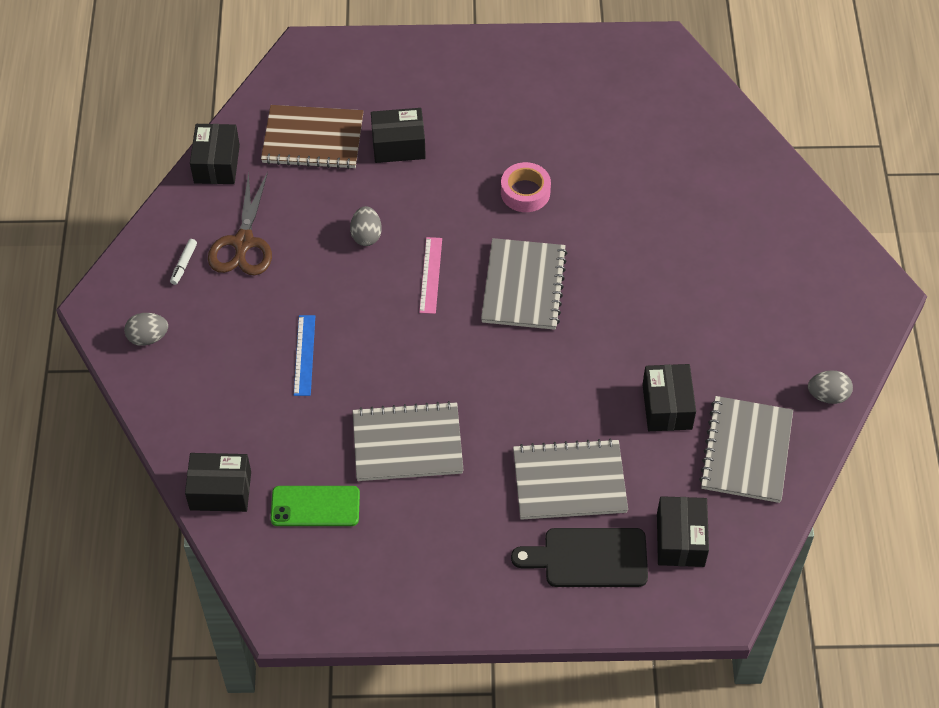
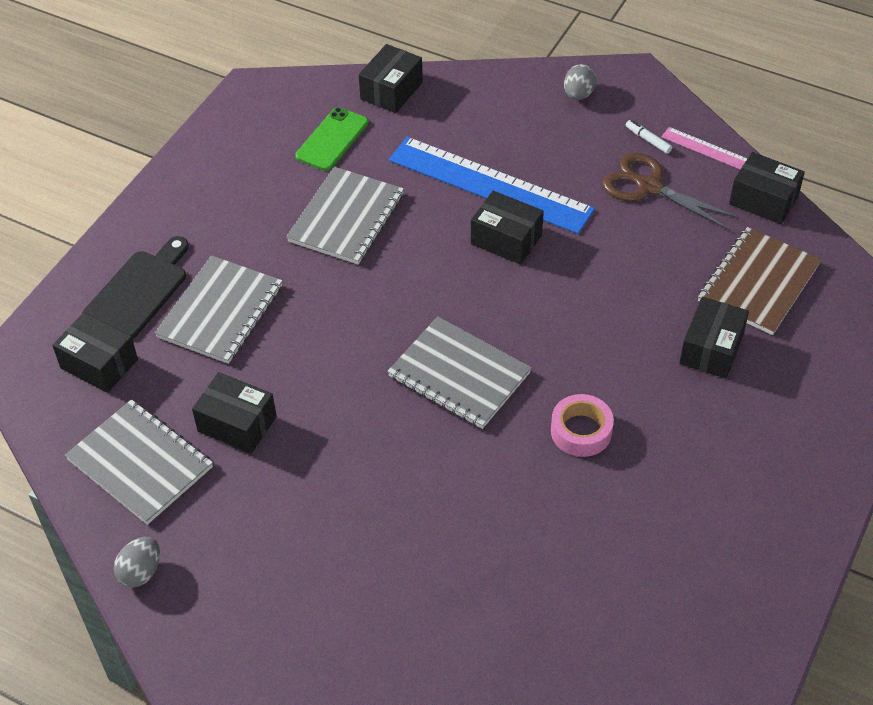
camera: 120 degrees right, 5 degrees down
blue ruler [294,315,315,396] -> blue ruler [389,137,595,234], size x2.20
grey egg [350,206,382,246] -> none
pink ruler [419,237,442,314] -> pink ruler moved to [661,127,747,169]
none -> black box [471,191,544,265]

